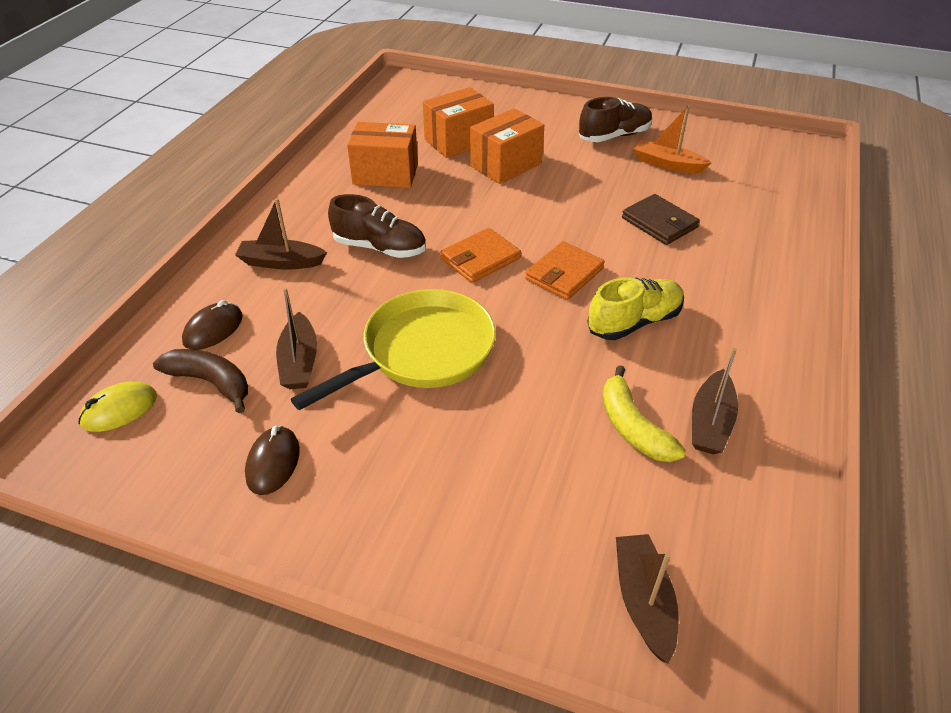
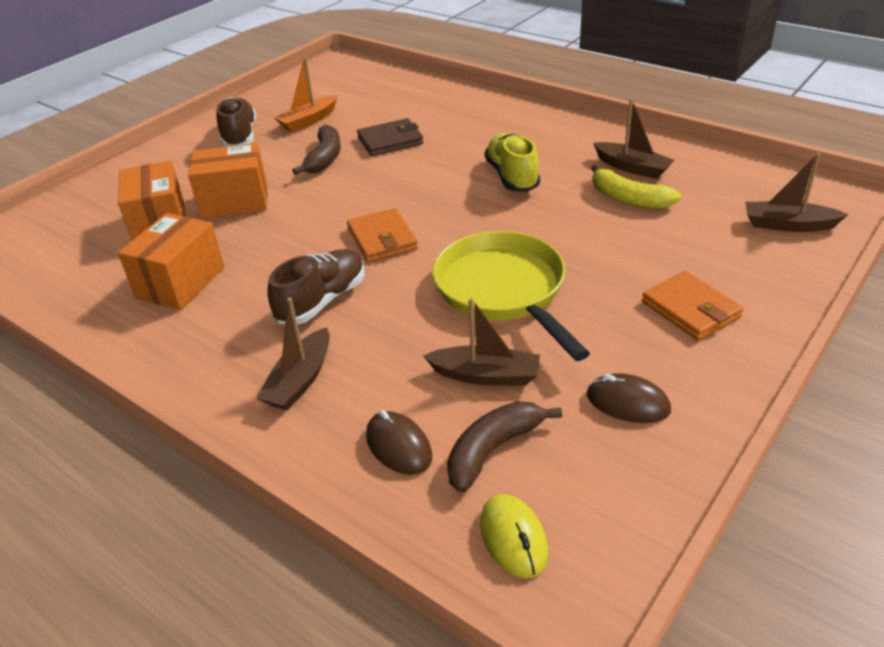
camera: 70 degrees left, 5 degrees down
orange box [470,108,544,184] -> orange box turned 75 degrees counterclockwise [188,143,267,218]
orange wallet [525,241,605,300] -> orange wallet moved to [642,271,743,340]
yellow banana [603,365,686,462] -> yellow banana turned 45 degrees clockwise [591,164,681,209]
none -> brown banana [292,125,341,175]

